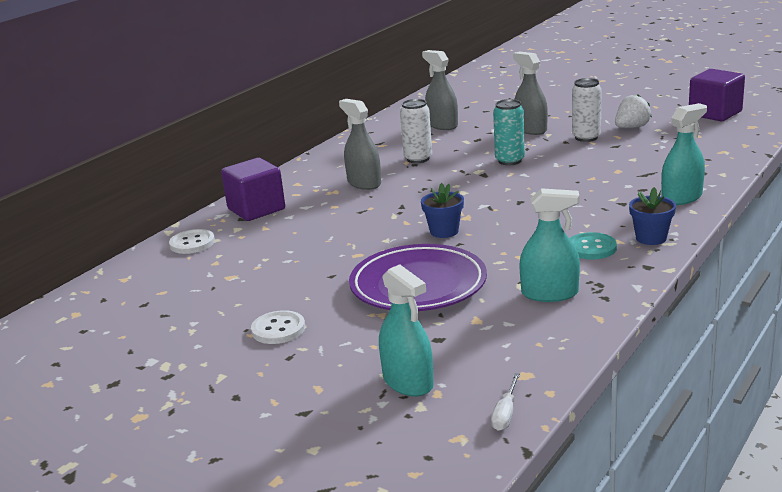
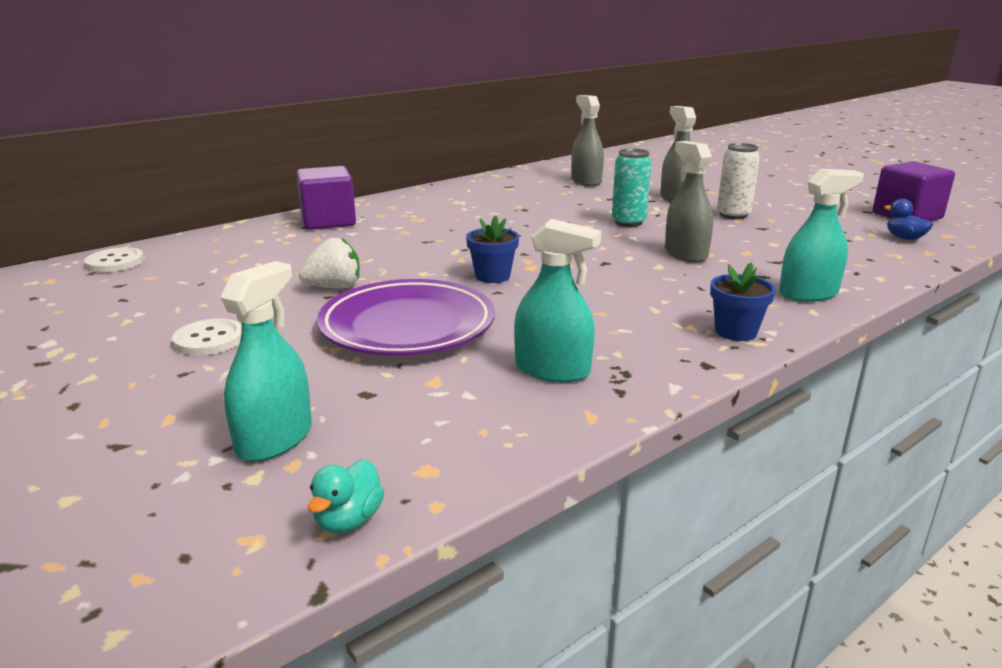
camera: 15 degrees right, 0 degrees up
white button [169,229,215,254] -> white button moved to [84,247,144,272]
grey spray bottle [339,99,381,190] -> grey spray bottle moved to [665,141,713,262]
turquoise spray bottle [379,264,434,396] -> turquoise spray bottle turned 135 degrees counterclockwise [220,261,312,462]
white can [400,99,432,163] -> none
white screwdriver [491,373,520,431] -> turquoise duck [308,459,384,534]
turquoise button [569,232,617,259] -> none
white strawberry [615,94,652,128] -> white strawberry moved to [298,238,360,288]
none -> blue duck [884,199,933,240]

